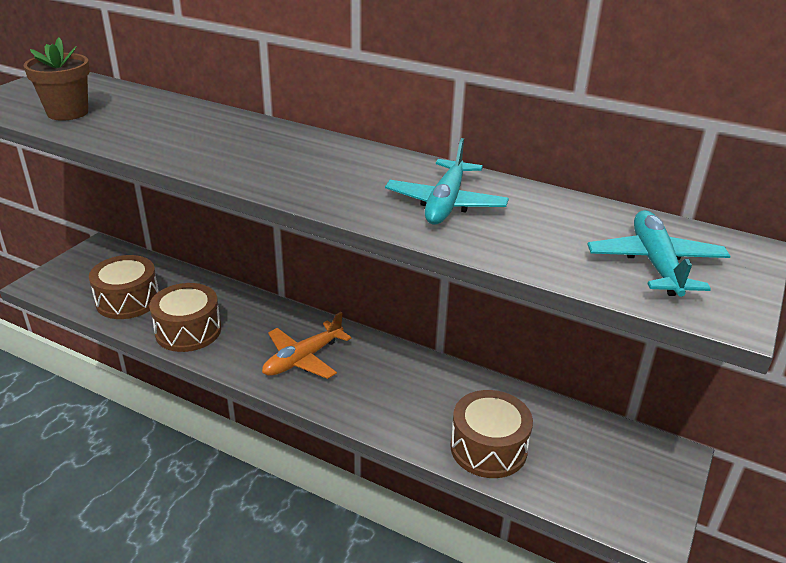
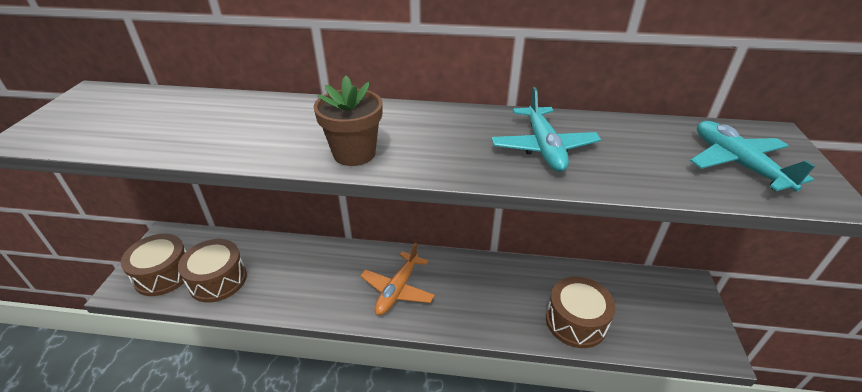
camera: 20 degrees left, 5 degrees up
brown flower pot [24,38,90,121] -> brown flower pot moved to [314,76,383,166]
brown drum [149,283,221,352] -> brown drum moved to [121,234,186,296]

